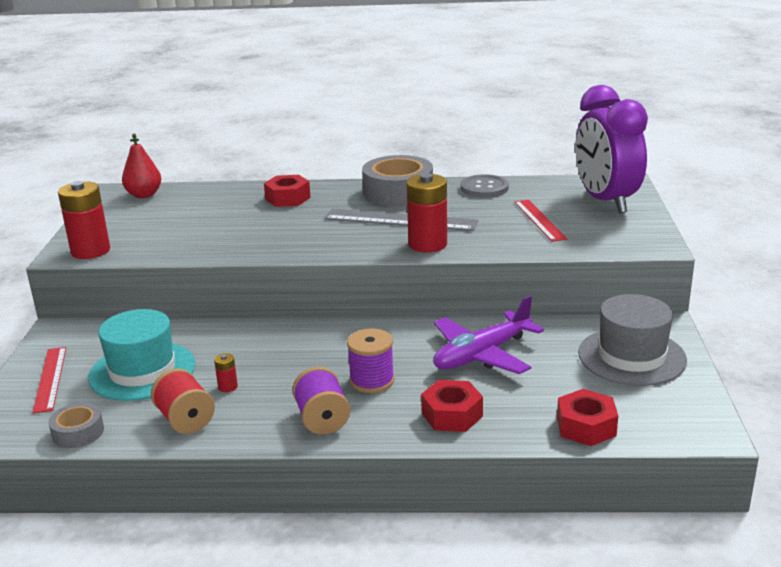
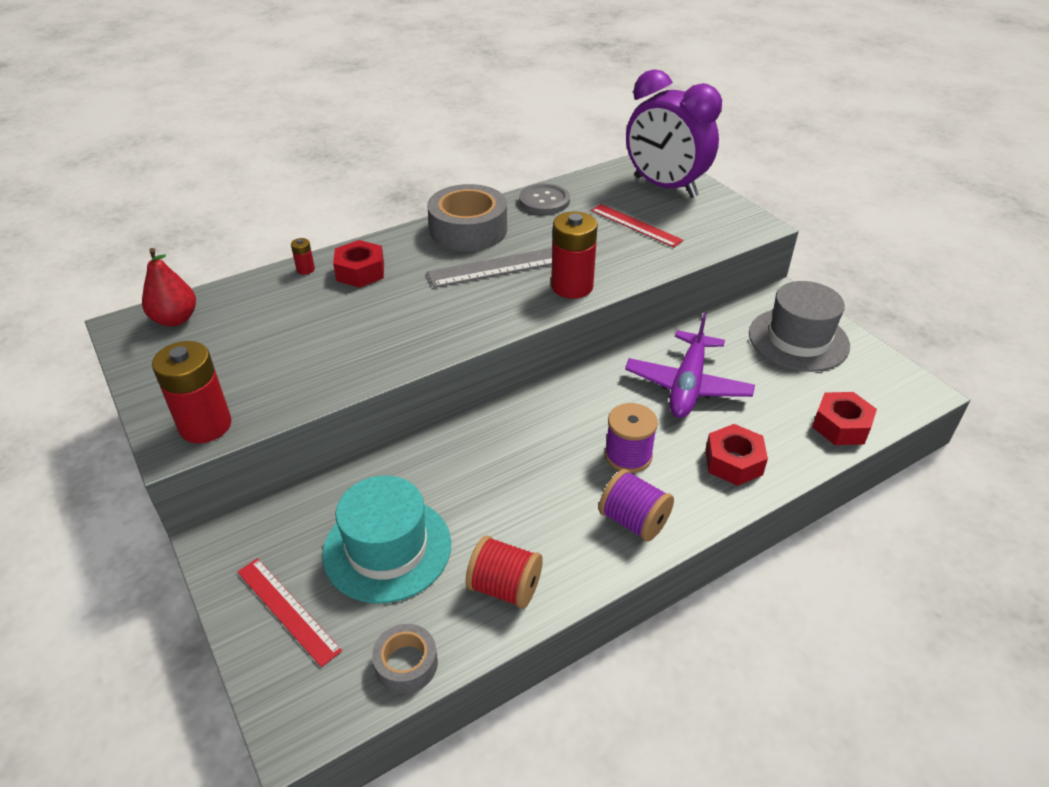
camera: 35 degrees left, 15 degrees up
red battery [214,353,238,392] -> red battery moved to [291,238,315,275]

